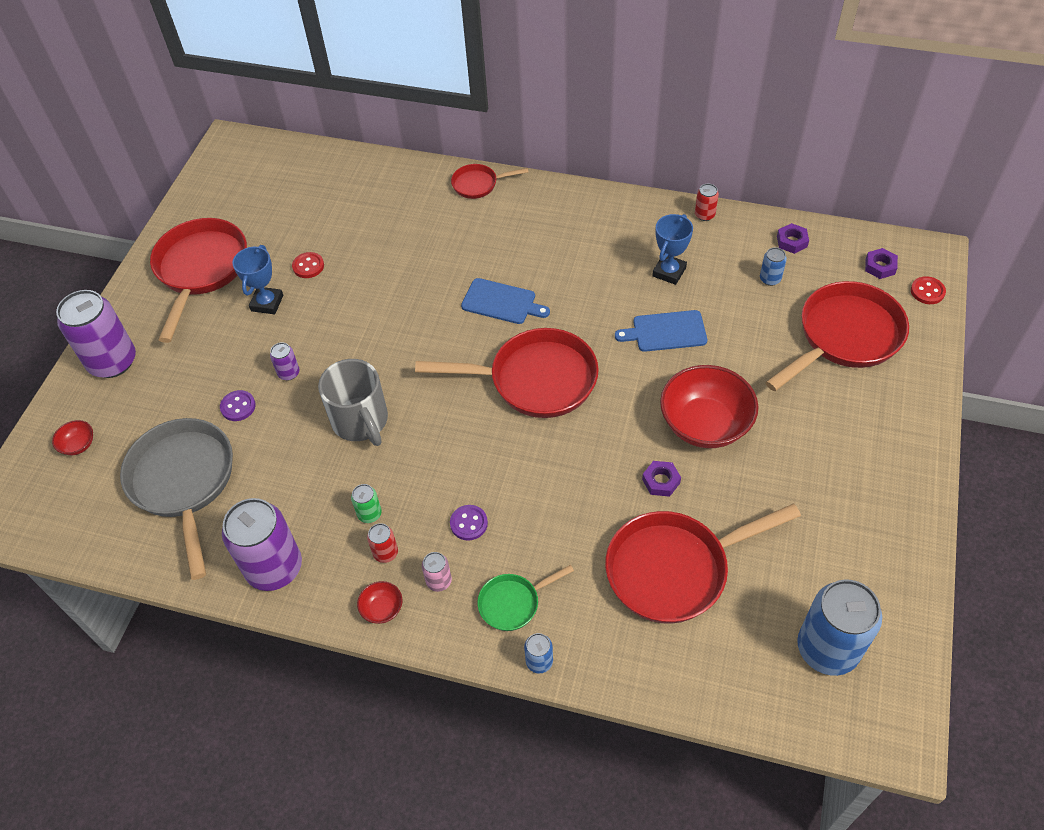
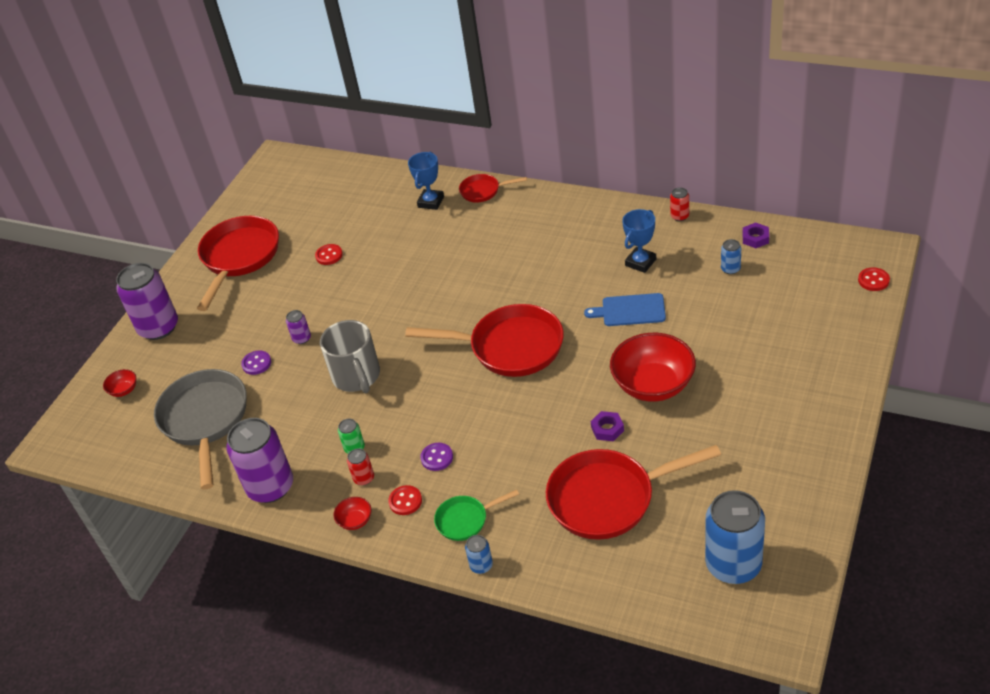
camera: 10 degrees right, 10 degrees down
blue trophy [232,245,283,315] -> blue trophy moved to [408,152,444,210]
pink can [422,552,452,592] -> red button [388,485,422,515]
blue cutting board [461,278,550,324] -> none
red pan [765,281,909,391] -> none
purple nut [865,248,898,279] -> none

